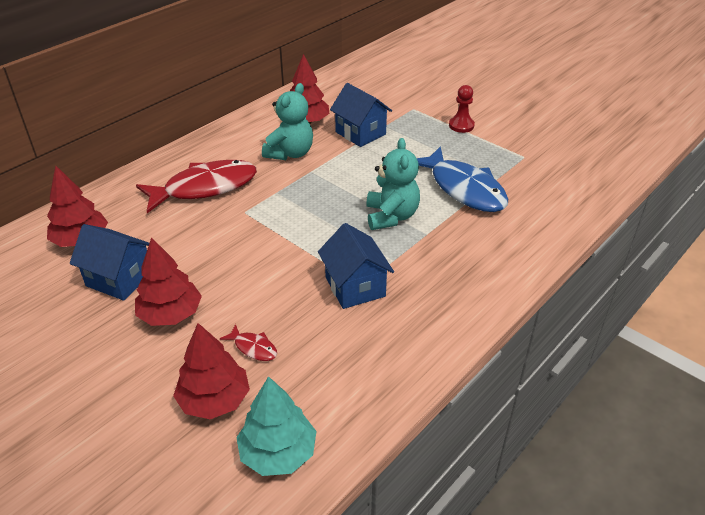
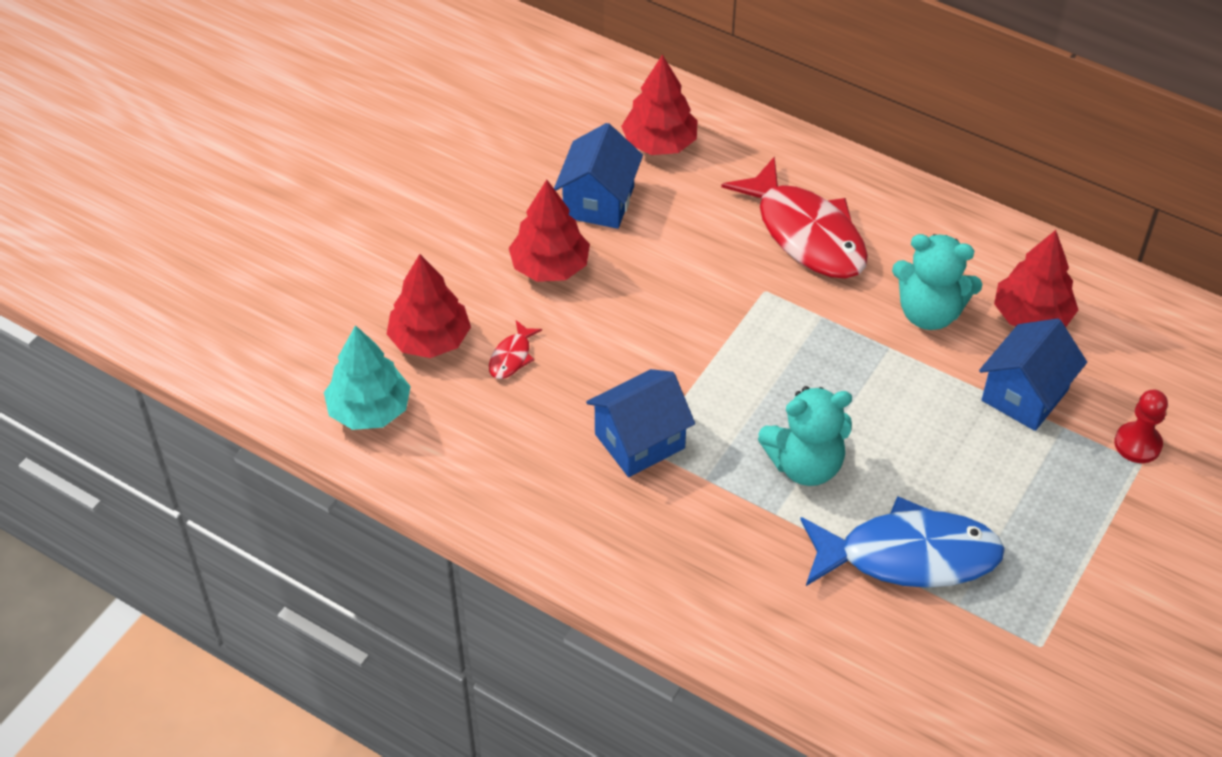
camera: 80 degrees right, 10 degrees up
blue fish [417,146,508,212] -> blue fish turned 135 degrees counterclockwise [800,496,1005,588]
red pawn [449,85,475,133] -> red pawn moved to [1114,390,1168,463]

